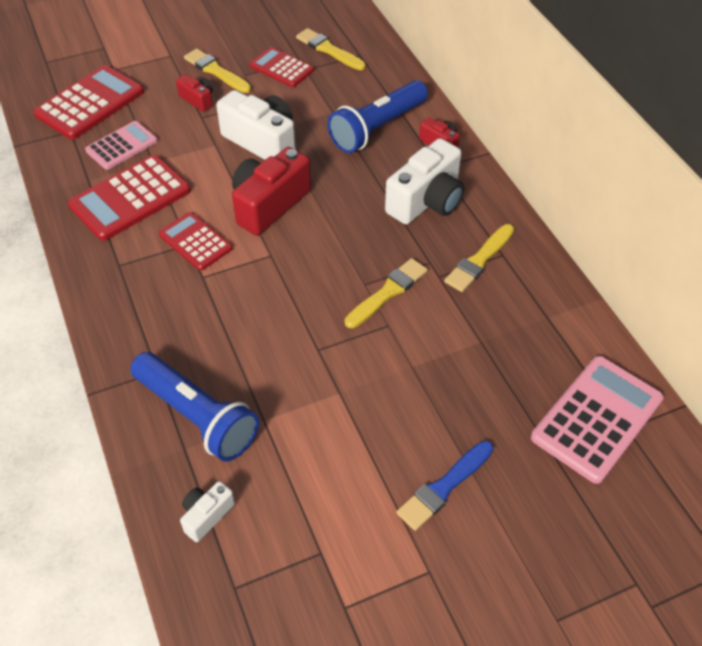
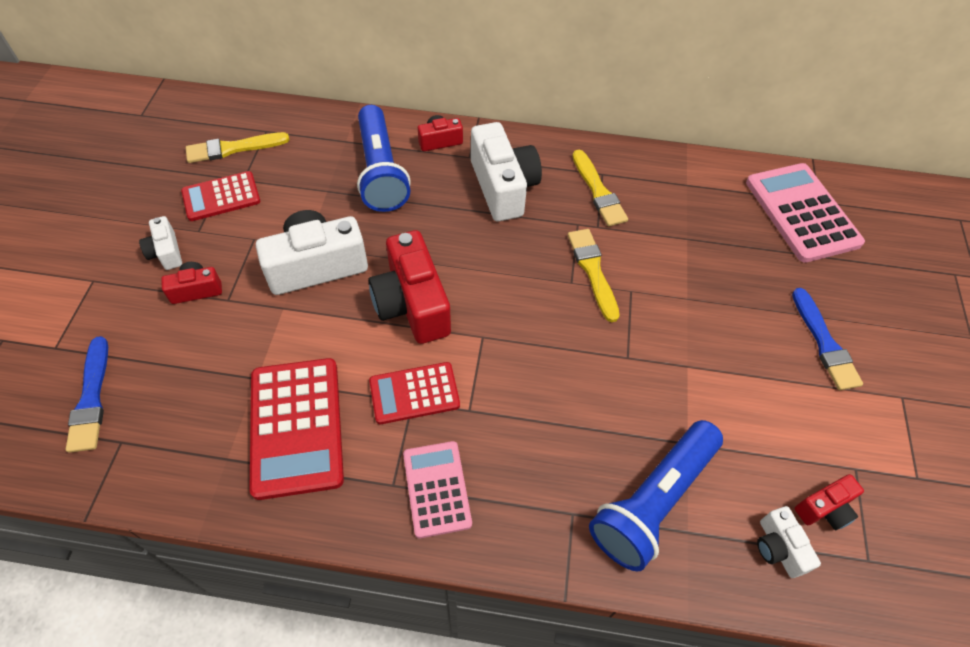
camera: 60 degrees left, 5 degrees up
red calculator [34,65,144,140] -> blue brush [66,336,108,453]
pink calculator [85,121,158,170] -> pink calculator moved to [403,441,472,538]
blue flashlight [130,352,259,462] -> blue flashlight turned 150 degrees clockwise [589,420,723,571]
yellow brush [184,49,251,93] -> white camera [139,216,182,270]
none -> red camera [795,474,864,530]

